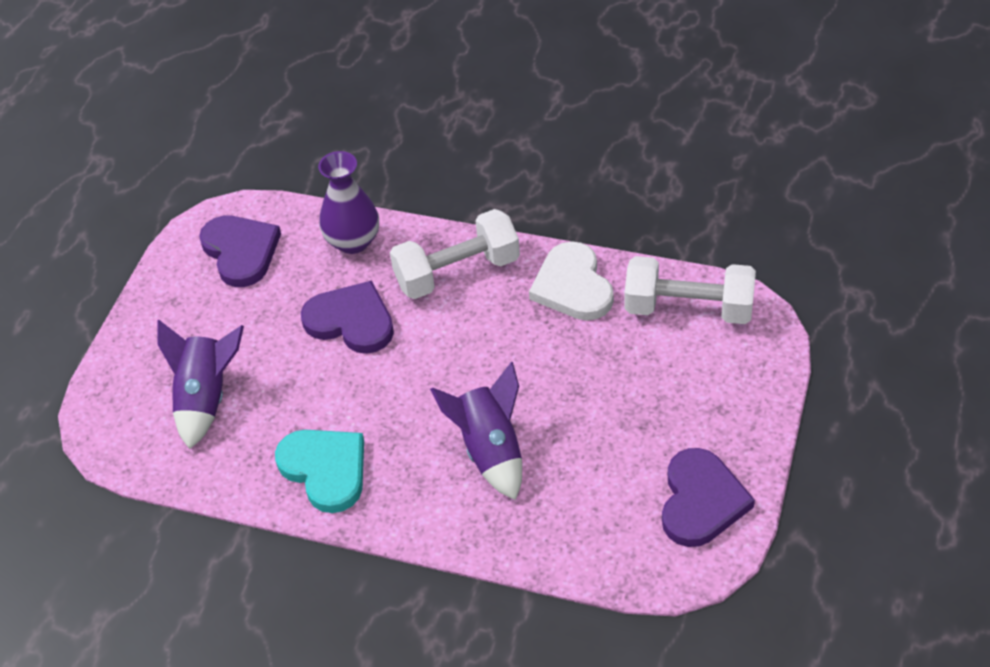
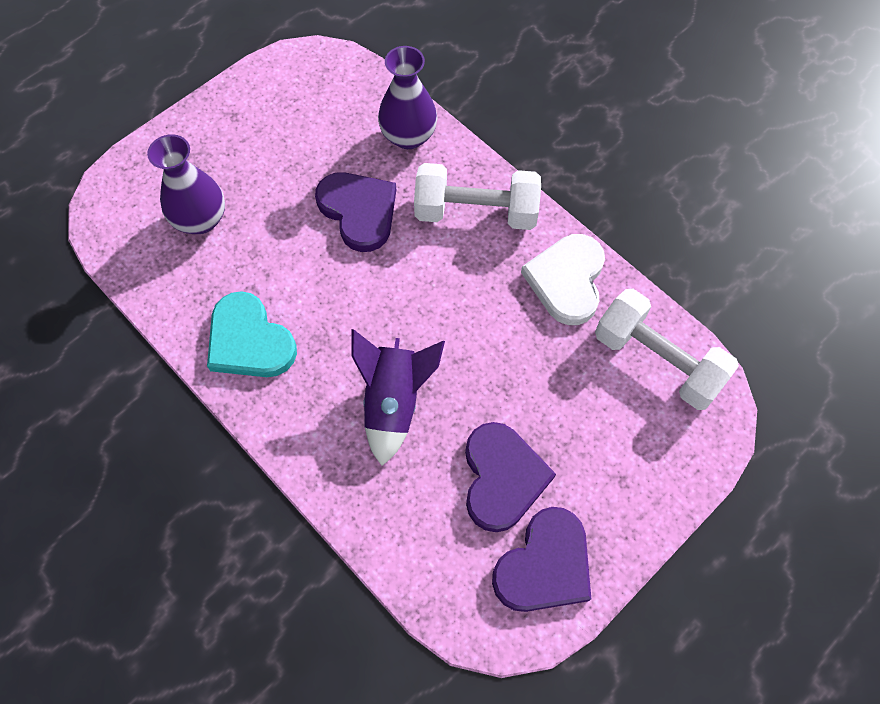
camera: 25 degrees right, 15 degrees up
purple rocket [158,320,244,449] -> purple vase [147,134,225,234]
purple heart [199,216,281,287] -> purple heart moved to [465,422,556,532]
turquoise heart [275,430,364,513] -> turquoise heart turned 150 degrees clockwise [207,291,297,377]

